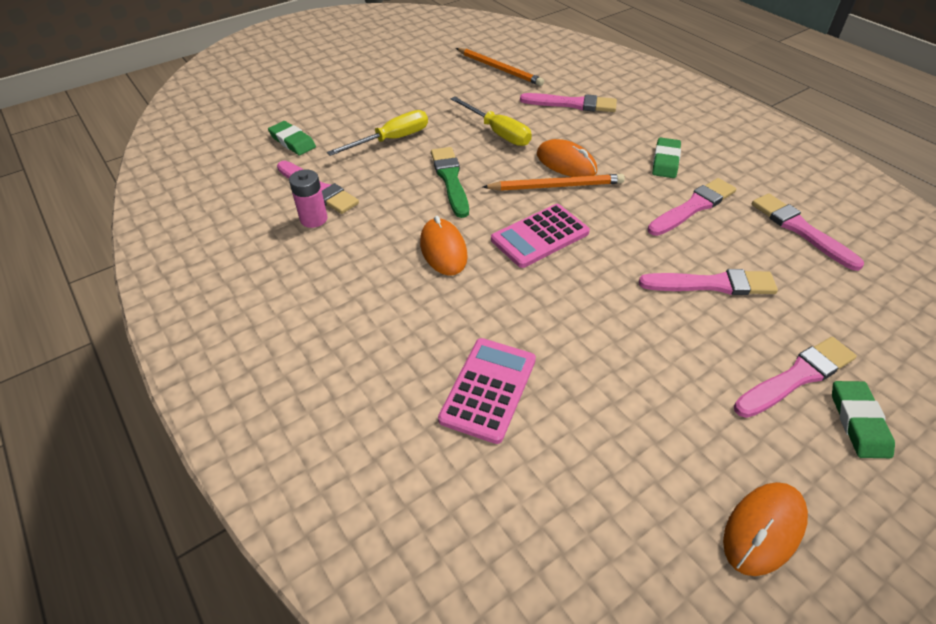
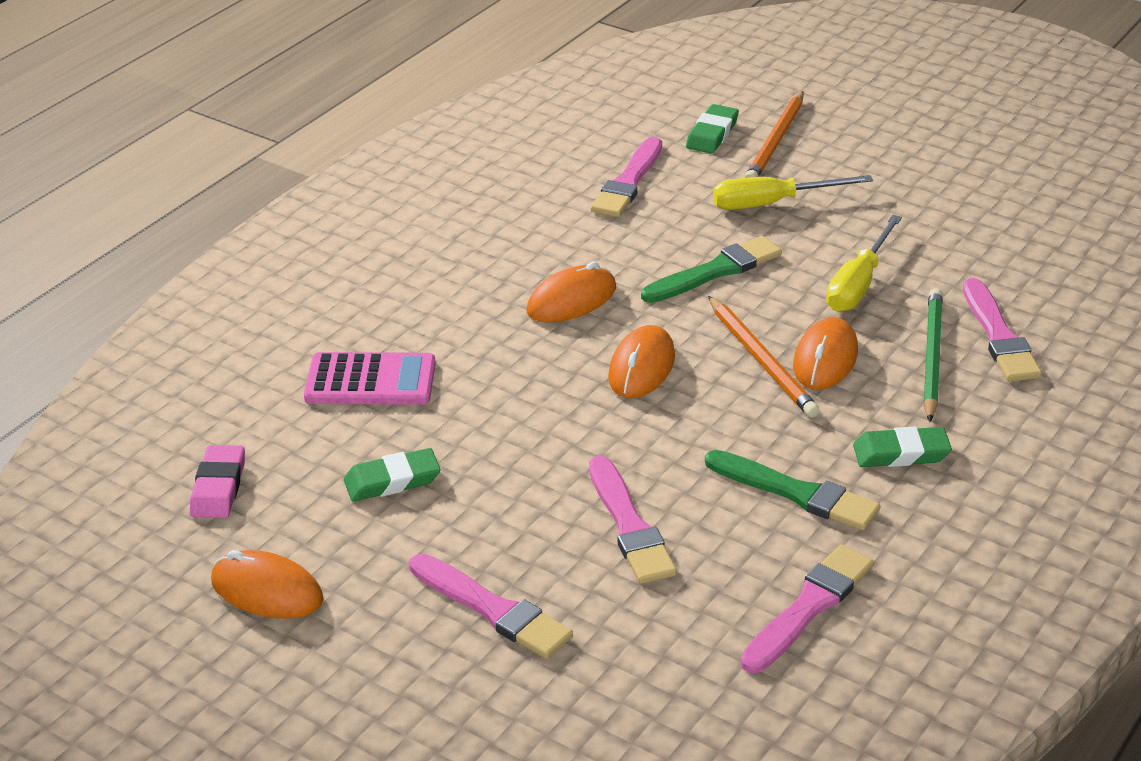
camera: 70 degrees right, 10 degrees down
pink battery [289,169,327,228] -> none
yellow screwdriver [327,110,428,156] -> yellow screwdriver turned 135 degrees clockwise [713,175,873,210]
orange pencil [456,48,544,86] -> orange pencil moved to [745,91,804,178]
pink calculator [491,204,590,268] -> orange mouse [608,325,675,398]
pink brush [647,178,736,236] -> green brush [705,450,880,530]
green eraser [832,381,895,458] -> green eraser moved to [344,448,440,502]
none -> pink eraser [190,445,245,518]
none -> green pencil [923,288,943,422]

